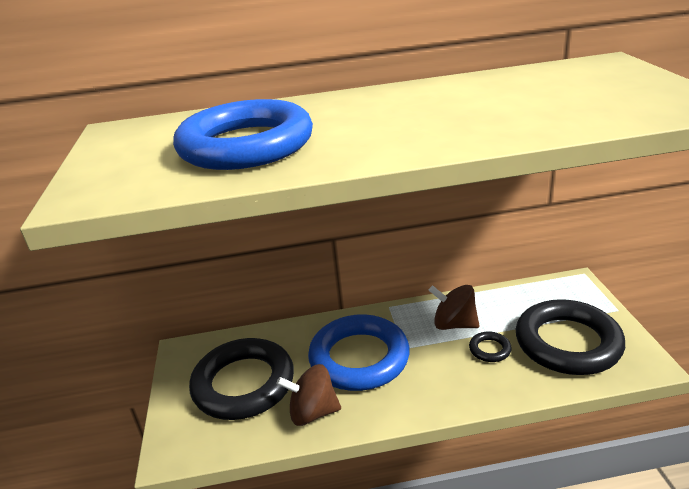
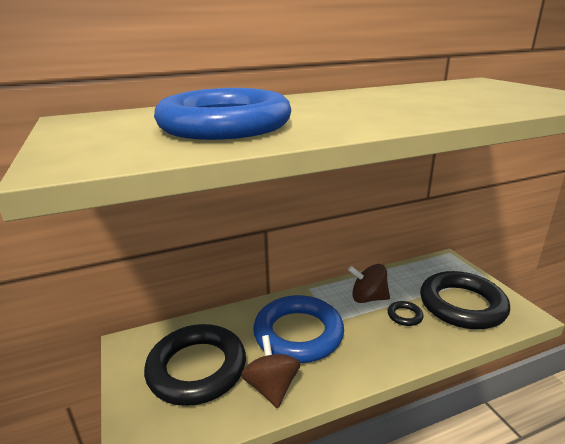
camera: 15 degrees left, 5 degrees down
brown spinning top [277,364,341,426] -> brown spinning top turned 90 degrees clockwise [241,335,301,408]

